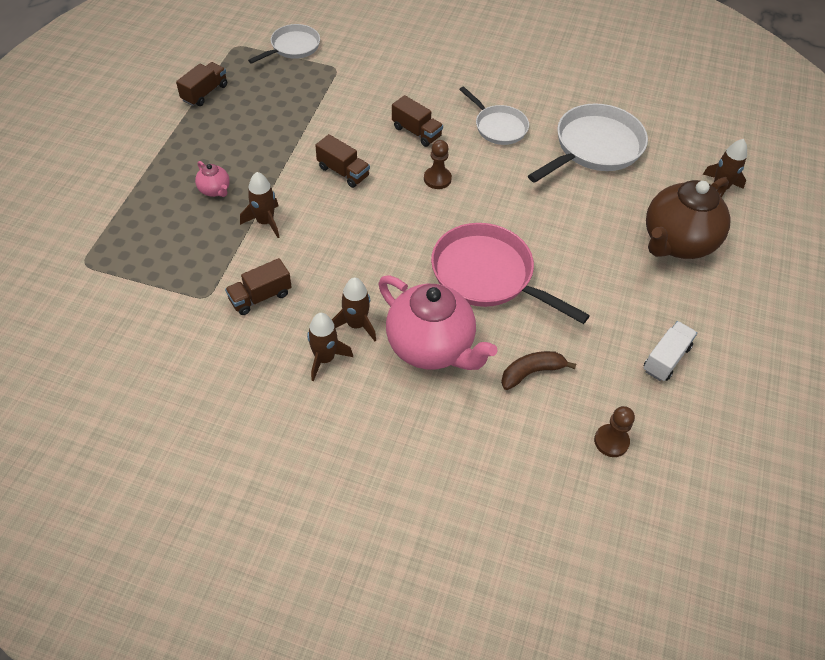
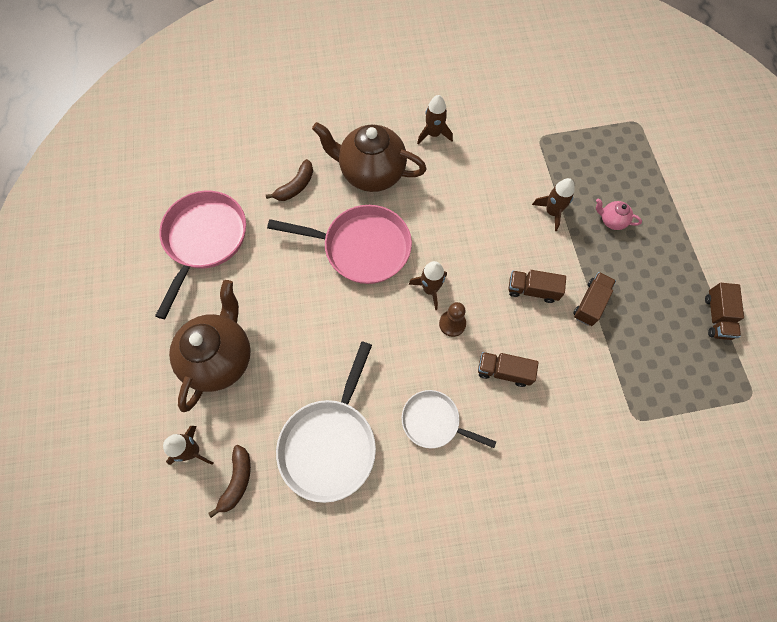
camera: 155 degrees right, 15 degrees up
brown truck [225,258,292,315] -> brown truck moved to [573,272,616,326]
white pan [248,24,320,64] -> none
brown rocket [332,278,376,341] -> brown rocket moved to [409,261,447,310]
pink teapot [378,275,497,370] -> brown teapot [312,122,427,192]
brown pawn [594,406,635,457] -> none
white truck [643,321,697,381] -> pink pan [155,191,246,319]
none -> brown banana [208,445,251,518]

